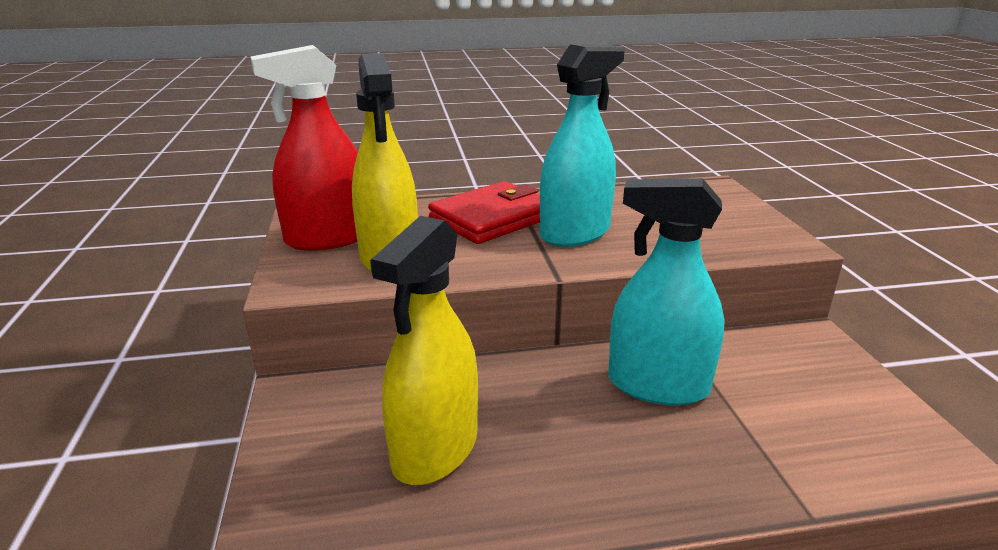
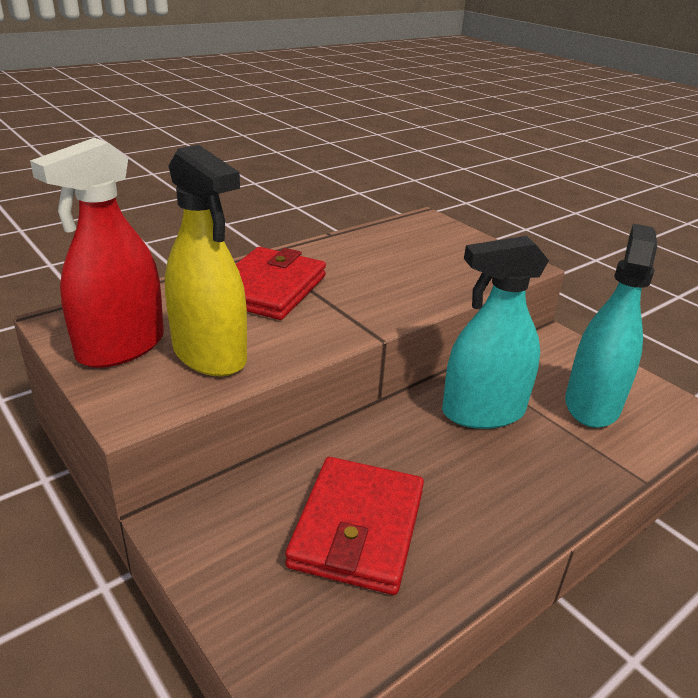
camera: 30 degrees left, 5 degrees up
yellow spray bottle [370,216,478,485] -> red wallet [285,457,424,595]
turquoise spray bottle [540,44,624,247] -> turquoise spray bottle moved to [565,224,657,428]

